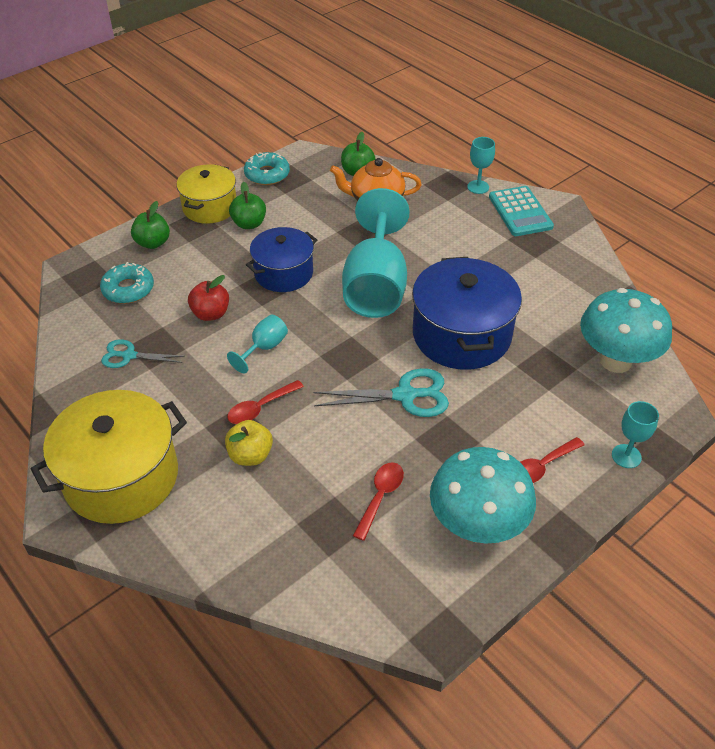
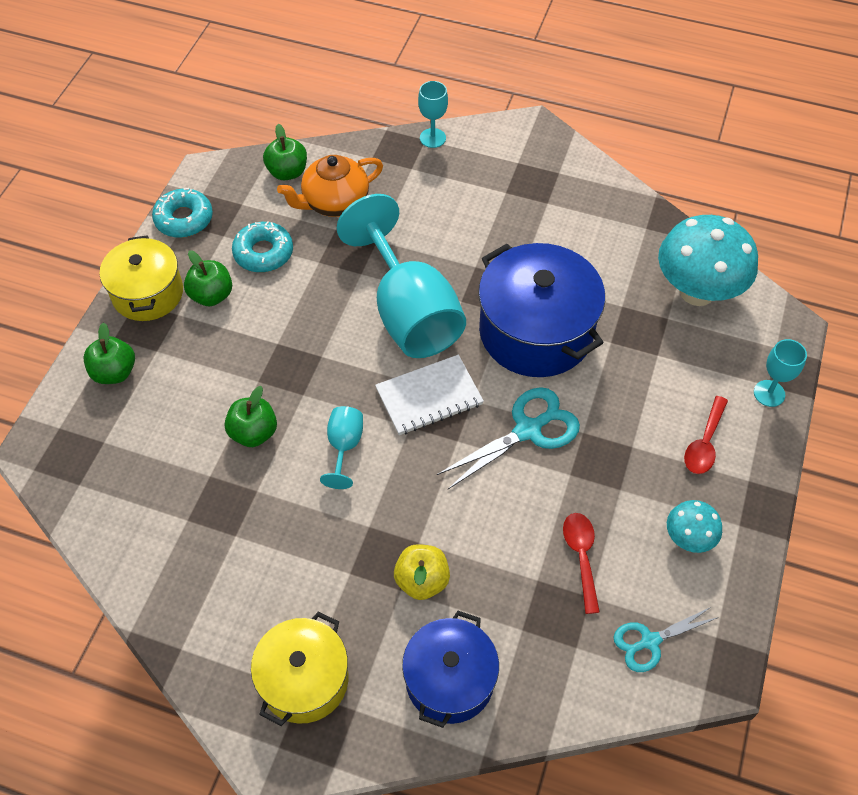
camera: 30 degrees left, 10 degrees up
yellow pot [31,390,187,524] -> yellow pot [251,612,348,726], size x0.64
turquoise donut [100,262,154,304] -> turquoise donut moved to [232,221,293,272]
turquoise scissors [101,339,185,368] -> turquoise scissors moved to [614,607,719,672]
red apple [188,275,229,321] -> green apple [225,386,277,447]
red spoon [227,380,304,424] -> none
blue pot [246,227,317,292] -> blue pot moved to [402,611,499,728]
turquoise mushroom [430,447,536,543] -> turquoise mushroom [667,500,722,553], size x0.49
turquoise calculator [489,186,554,236] -> none
none -> white notebook [375,355,484,435]

